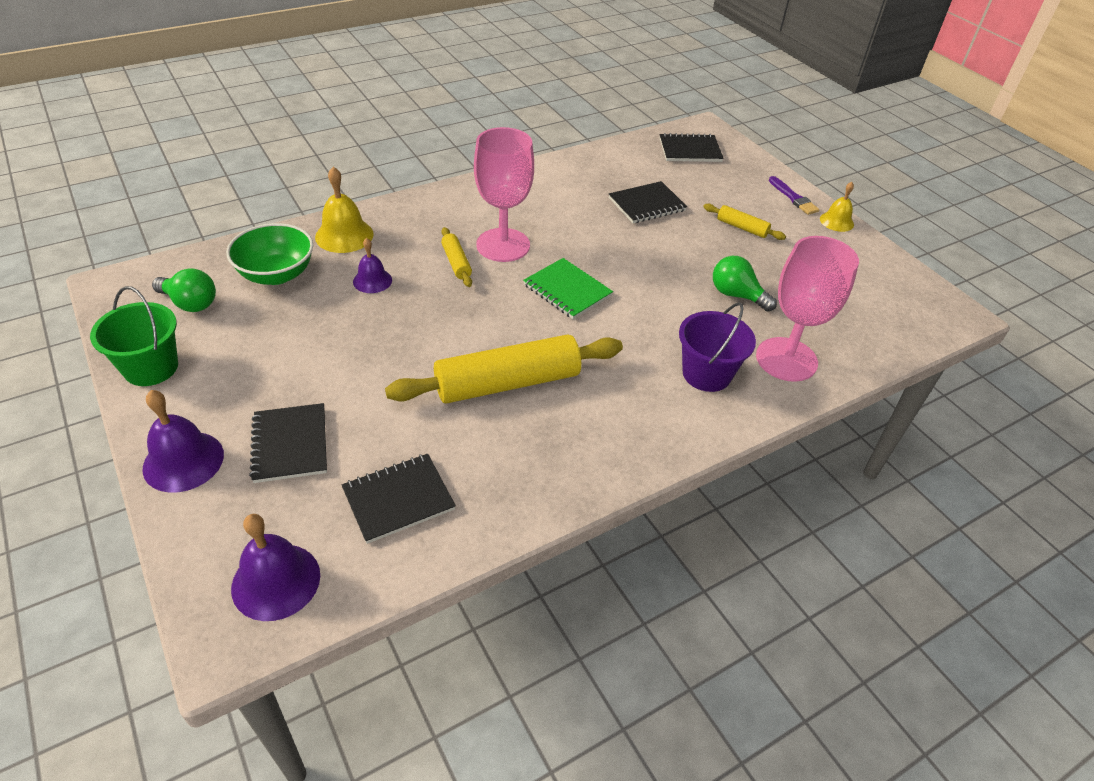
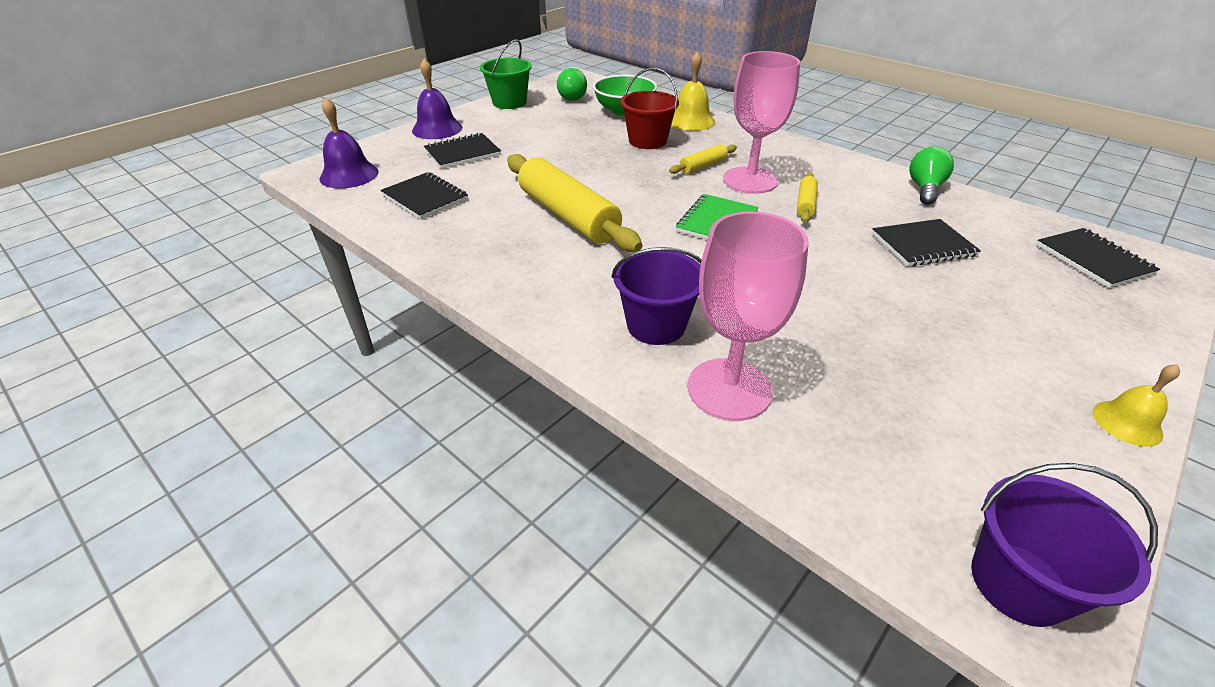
camera: 75 degrees right, 5 degrees down
purple bell [353,238,392,293] -> red bucket [620,68,679,149]
black notebook [609,181,687,223] -> black notebook turned 60 degrees counterclockwise [872,219,981,266]
yellow rolling pin [703,204,786,240] -> yellow rolling pin moved to [797,173,818,223]
green light bulb [713,256,777,312] -> green light bulb moved to [909,146,954,205]
purple brush [769,176,819,215] -> none
none -> purple bucket [971,463,1158,627]

